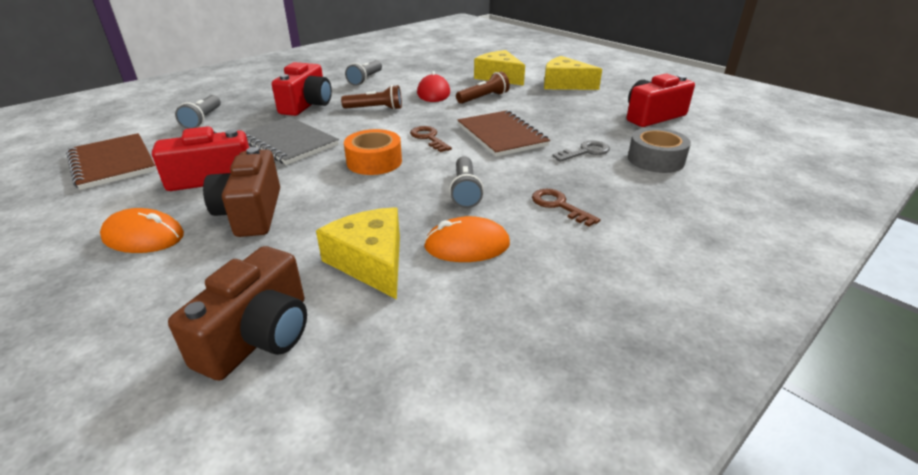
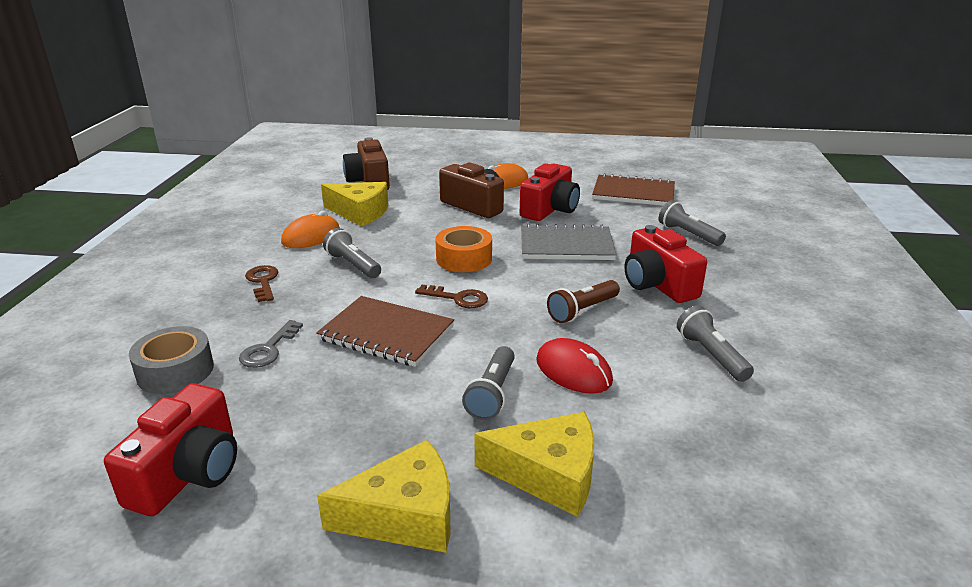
camera: 140 degrees right, 5 degrees down
brown flashlight [456,71,510,104] -> grey flashlight [462,346,515,420]
brown key [532,189,600,227] -> brown key turned 120 degrees counterclockwise [245,265,278,302]

